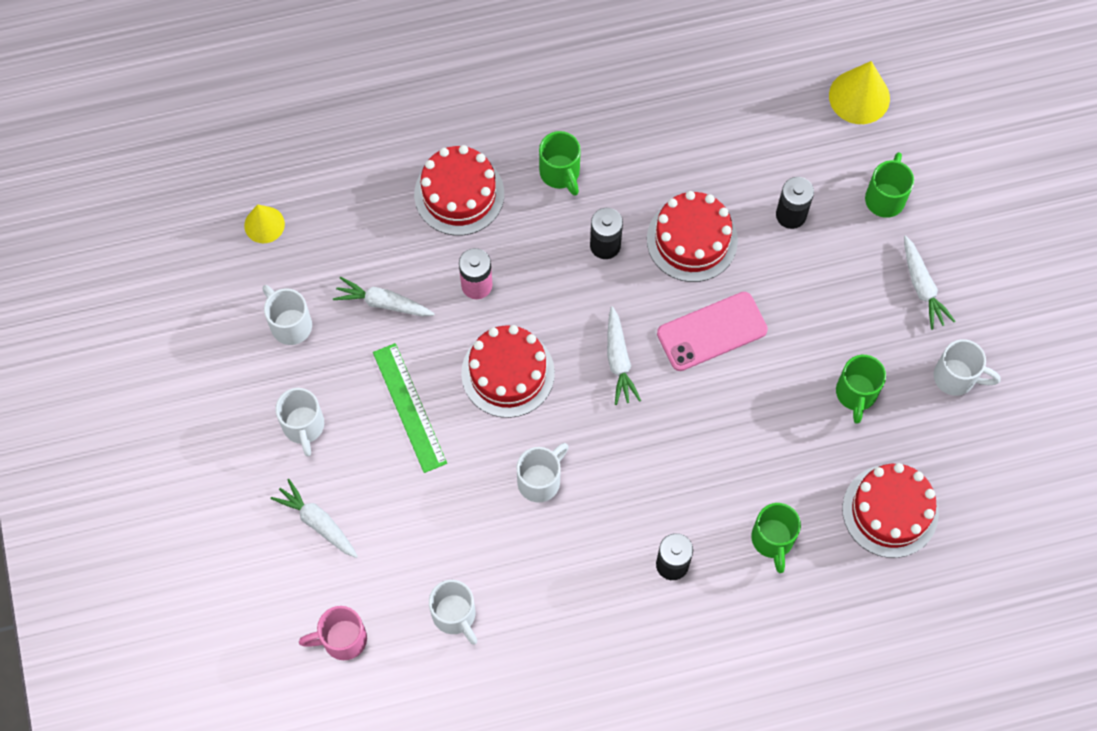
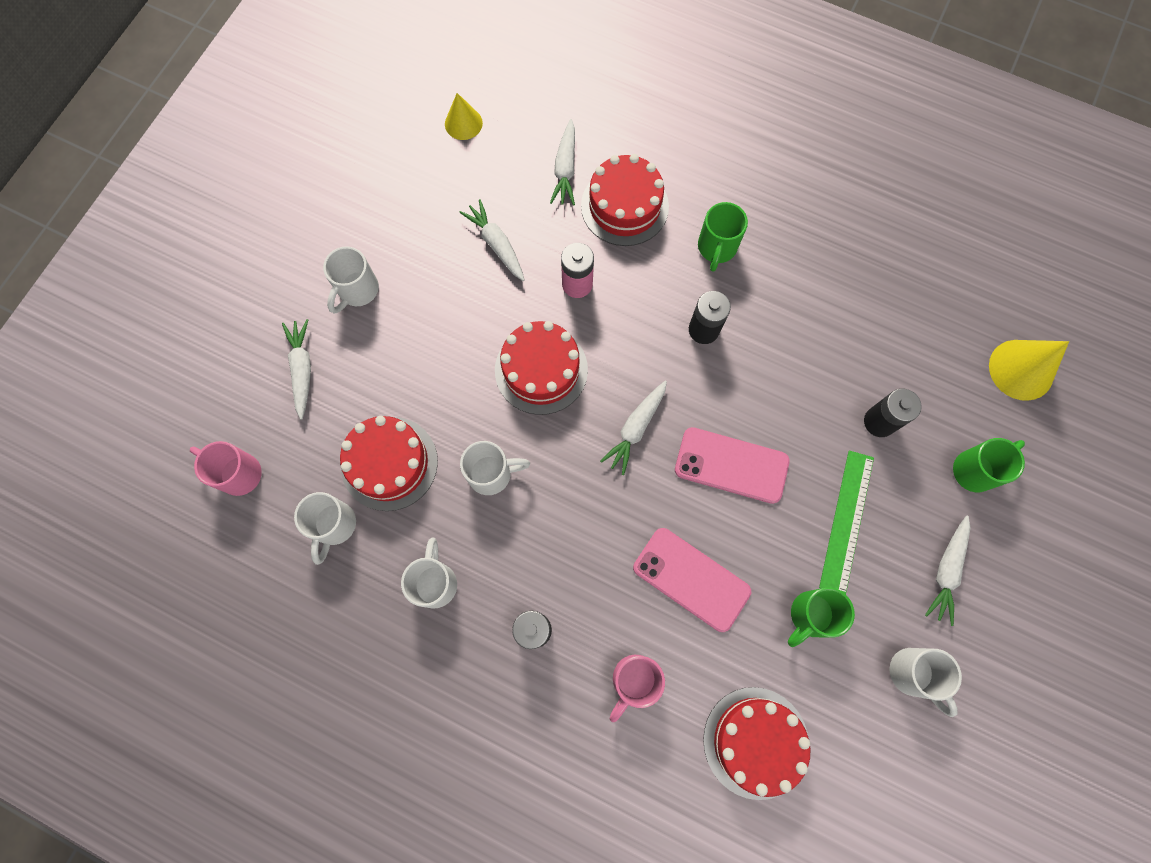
camera: 40 degrees right, 5 degrees up
white mug [262,285,312,345] -> white mug moved to [401,538,457,609]
green ruler [373,343,447,473] -> green ruler moved to [819,450,874,594]
red cake [647,191,738,282] -> red cake moved to [340,416,438,511]
green mug [751,503,801,573] -> pink mug [610,655,665,722]
none -> white carrot [550,119,575,206]
none -> pink phone [633,528,751,632]

